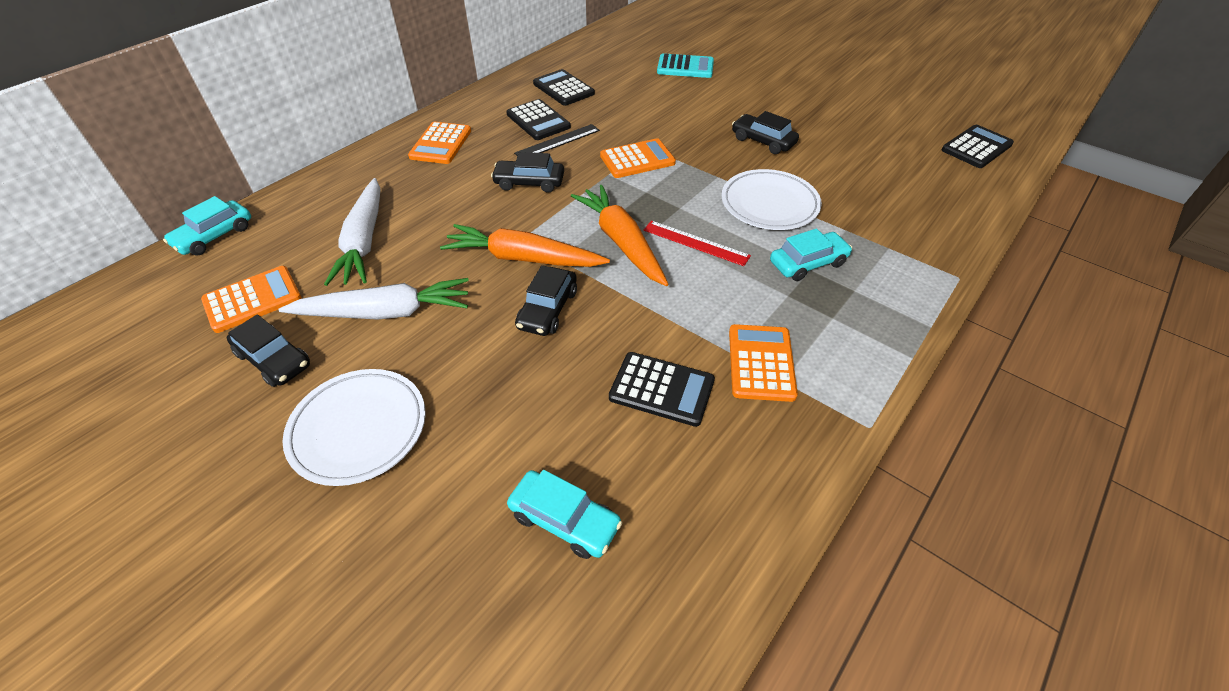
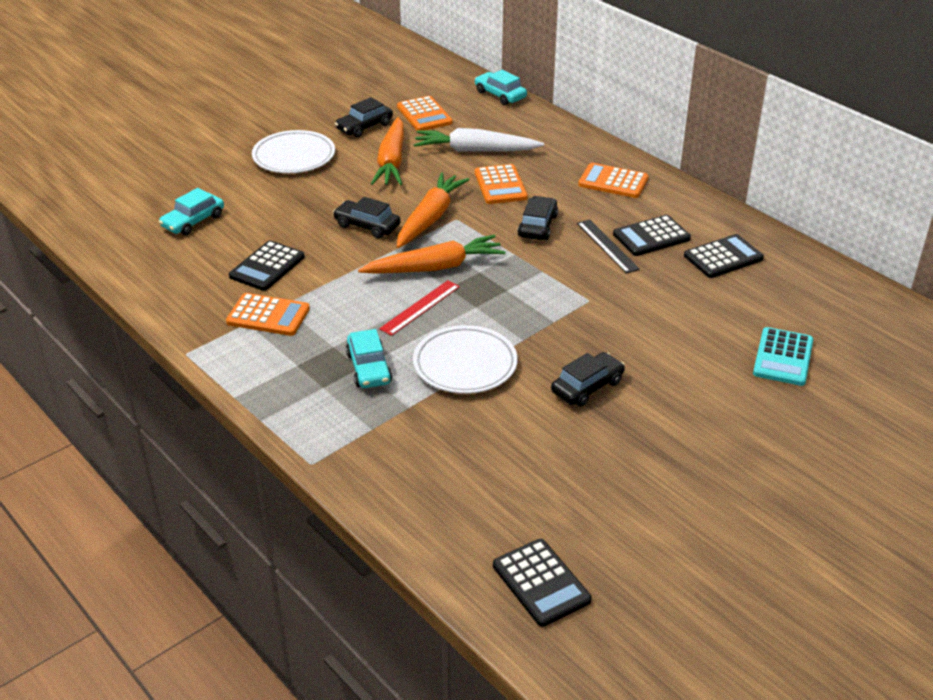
camera: 100 degrees right, 10 degrees down
white carrot [278,278,469,320] -> orange carrot [371,117,404,185]
orange calculator [600,139,676,178] -> orange calculator moved to [475,164,528,204]

